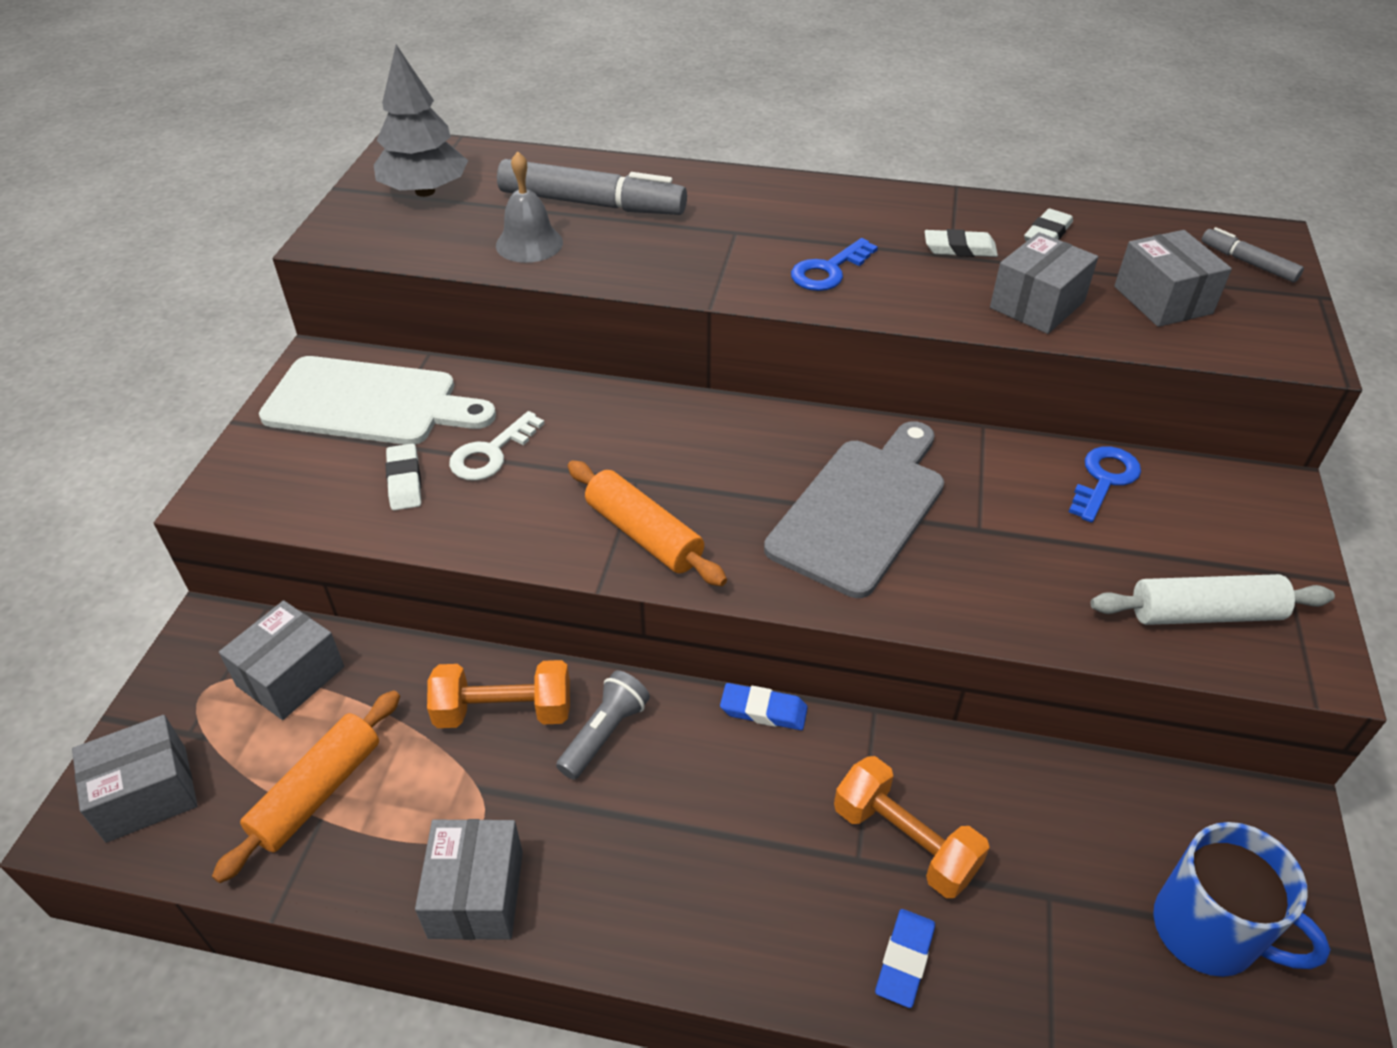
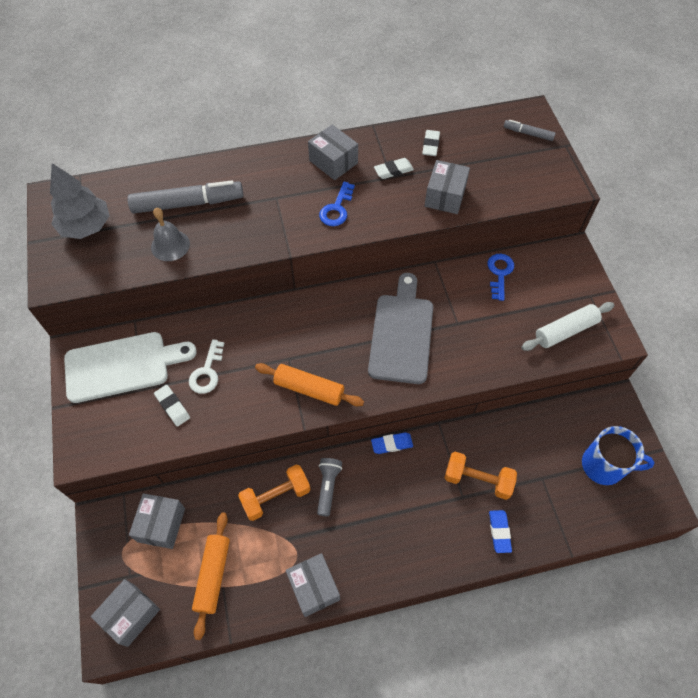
camera: 25 degrees left, 15 degrees up
grey box [1114,230,1232,327] -> grey box moved to [308,125,358,180]

